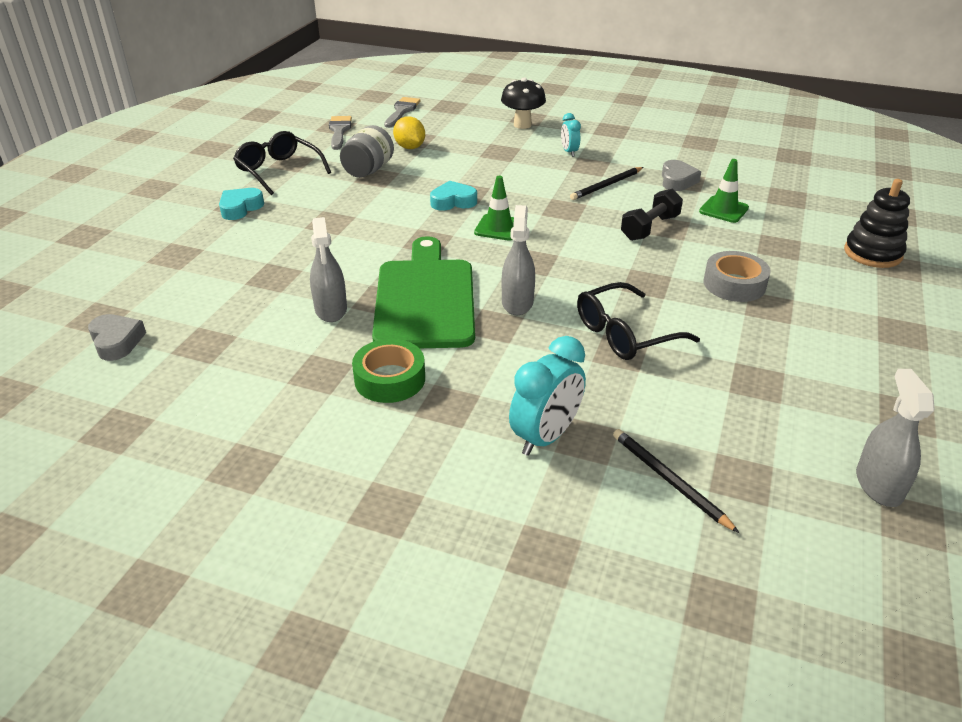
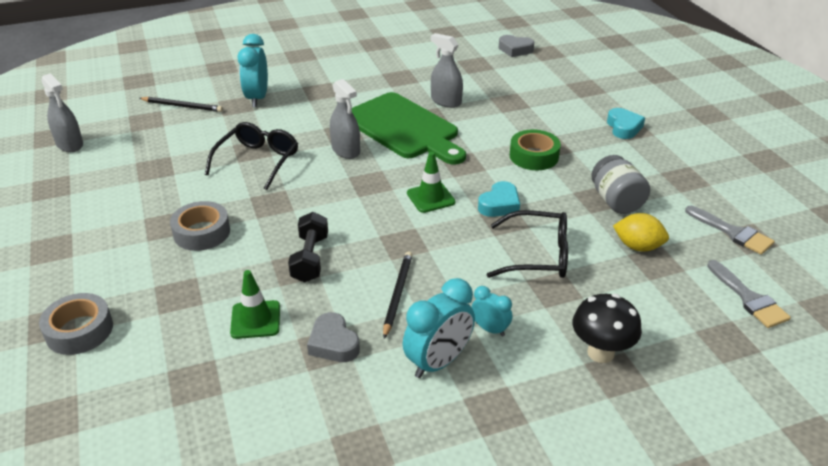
camera: 140 degrees right, 0 degrees up
black glasses [233,131,331,195] -> black glasses moved to [487,210,568,278]
green tape [352,339,425,403] -> green tape moved to [510,129,561,170]
black stacking toy [844,179,910,268] -> grey tape [39,293,113,355]
none -> turquoise clock [403,278,475,378]

